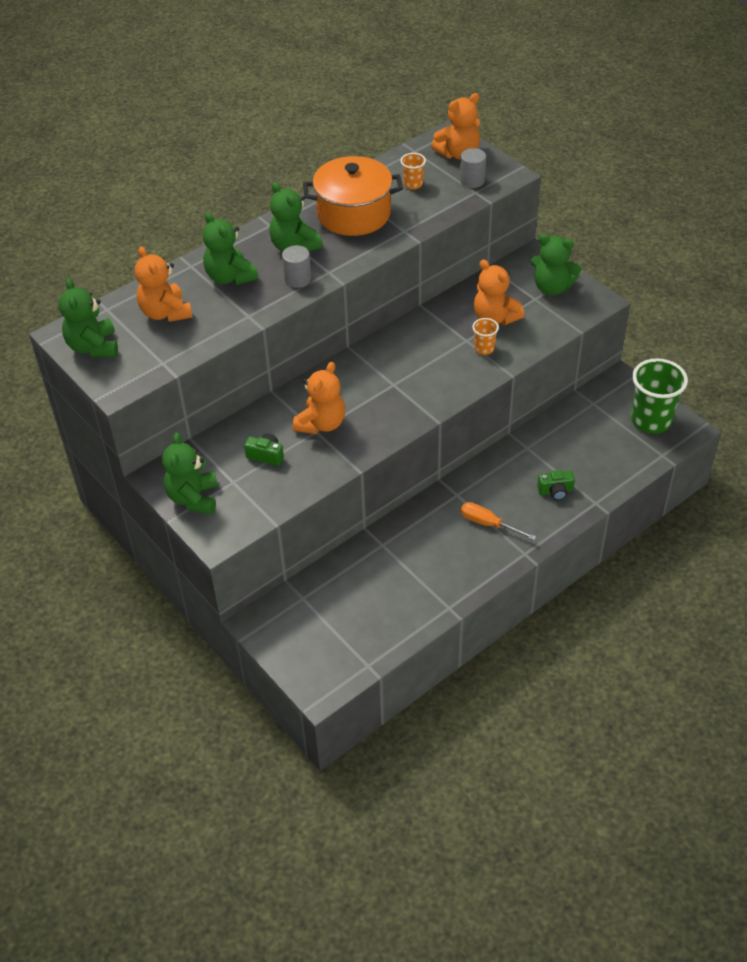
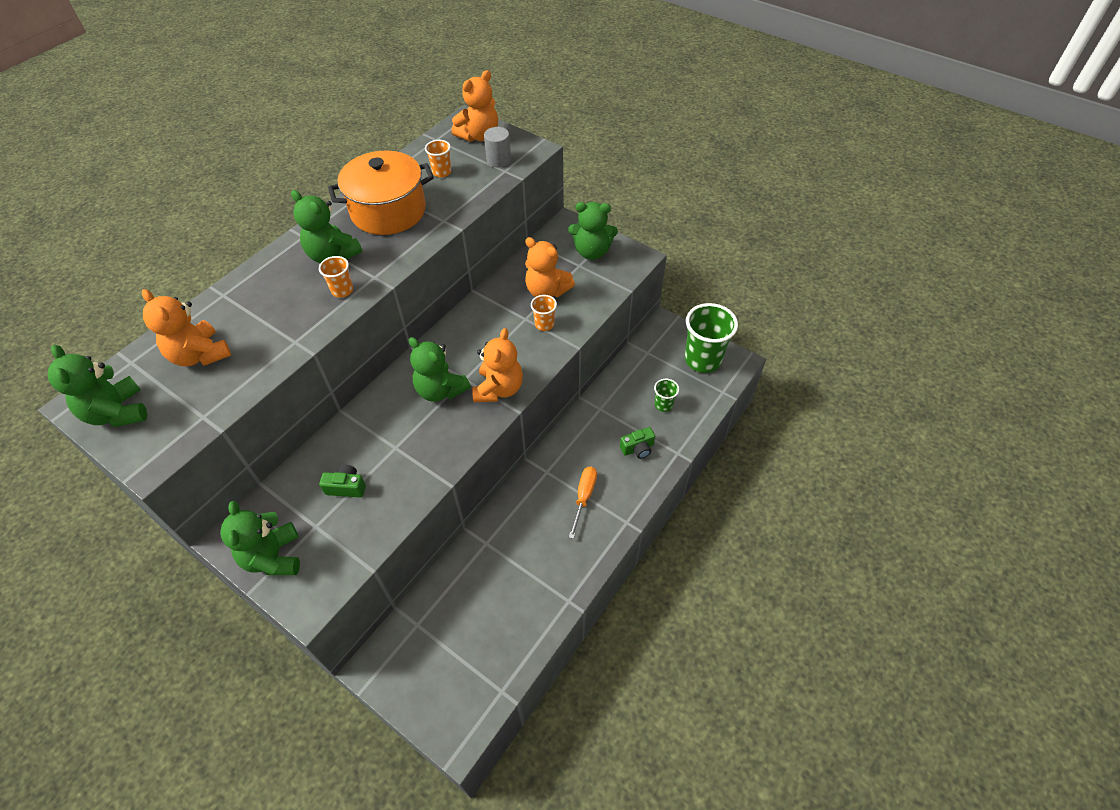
camera: 15 degrees left, 5 degrees up
green teddy bear [203,212,258,285] -> green teddy bear moved to [409,337,471,402]
grey cylinder [282,245,311,288] -> orange cup [319,256,353,298]
orange teddy bear [293,362,345,434] -> orange teddy bear moved to [472,328,523,402]
orange screwdriver [461,502,536,540] -> orange screwdriver turned 90 degrees clockwise [569,467,597,539]
none -> green cup [654,379,679,412]

